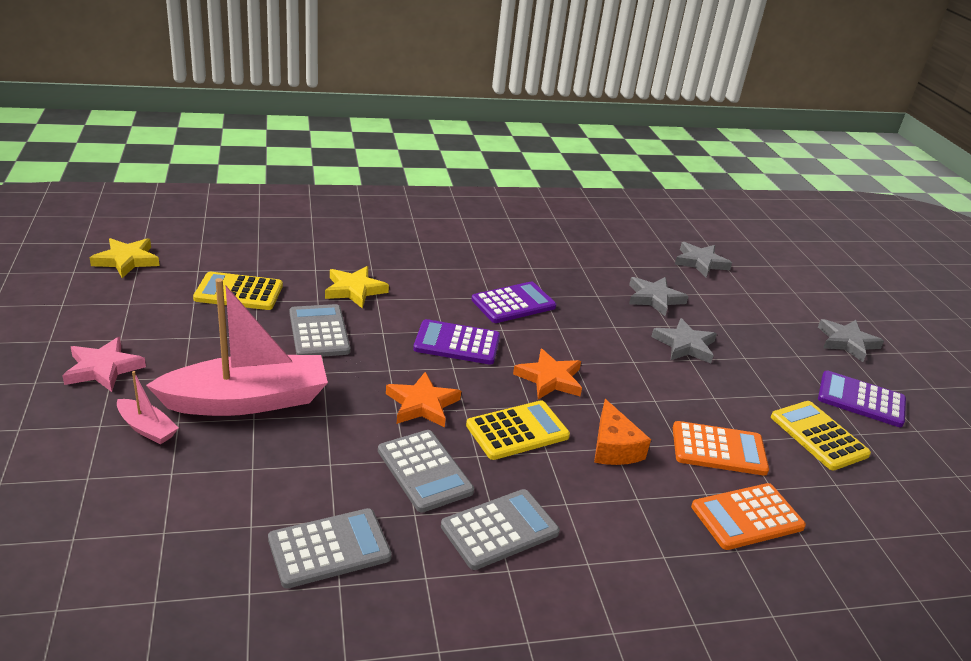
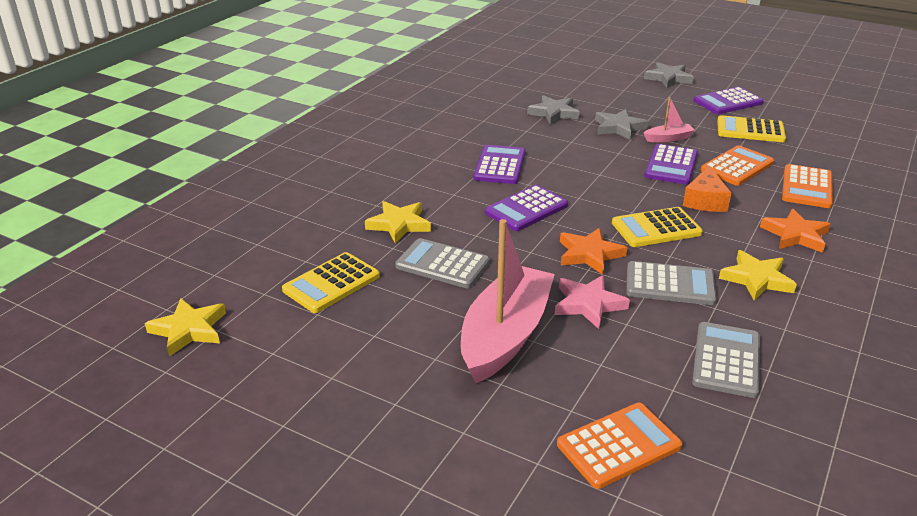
camera: 45 degrees left, 0 degrees up
pink star [62,337,146,392] -> pink star moved to [555,275,630,329]
pink boat [117,371,179,444] -> pink boat moved to [644,97,695,142]
grey calculator [441,489,560,570] -> yellow star [719,250,797,301]
yellow calculator [466,400,570,460] -> yellow calculator turned 120 degrees counterclockwise [612,207,703,247]
orange star [513,349,582,399] -> orange star moved to [760,209,831,253]
orange cheese [594,399,651,465] -> orange cheese turned 75 degrees clockwise [683,166,732,212]
grey star [675,242,732,277] -> none
none -> orange calculator [557,403,682,489]
none -> purple calculator [644,144,698,185]

